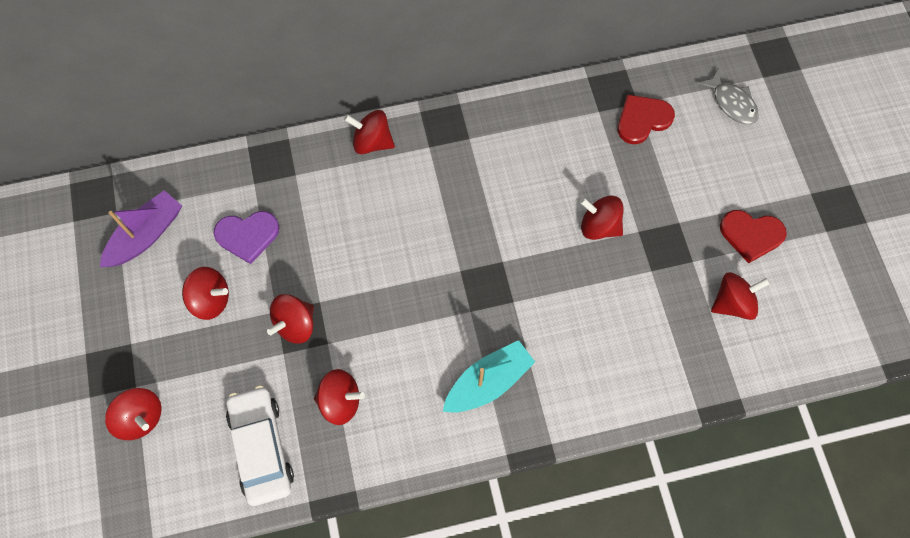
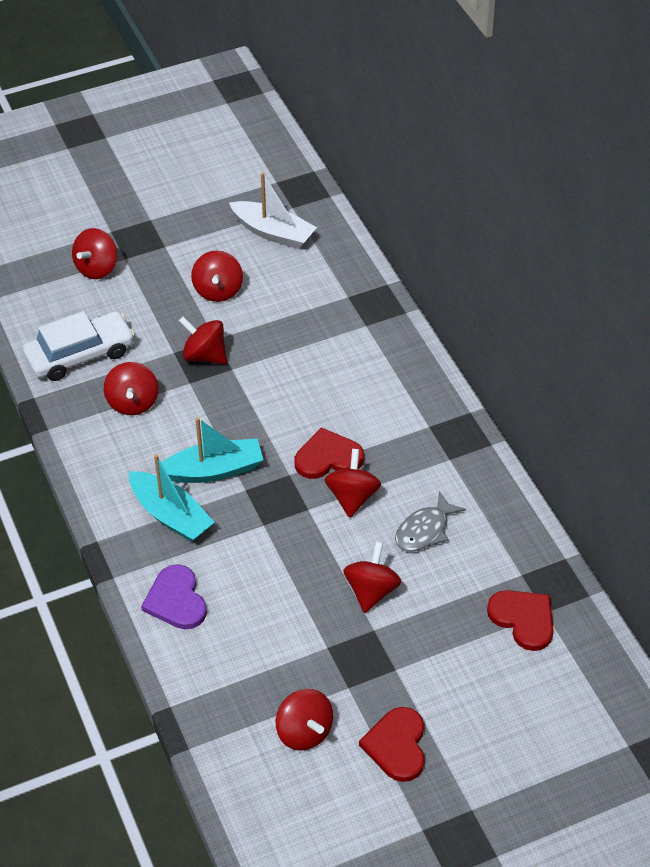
camera: 80 degrees right, 20 degrees down
purple boat [100,190,182,267] -> white boat [229,172,317,249]
purple heart [214,211,279,264] -> purple heart moved to [141,564,207,629]
red spinning top [344,110,395,154] -> red spinning top moved to [325,449,381,518]
grey fish [697,69,759,124] -> grey fish moved to [395,491,466,551]
none -> turquoise boat [155,417,263,483]
none -> red heart [295,428,364,479]

